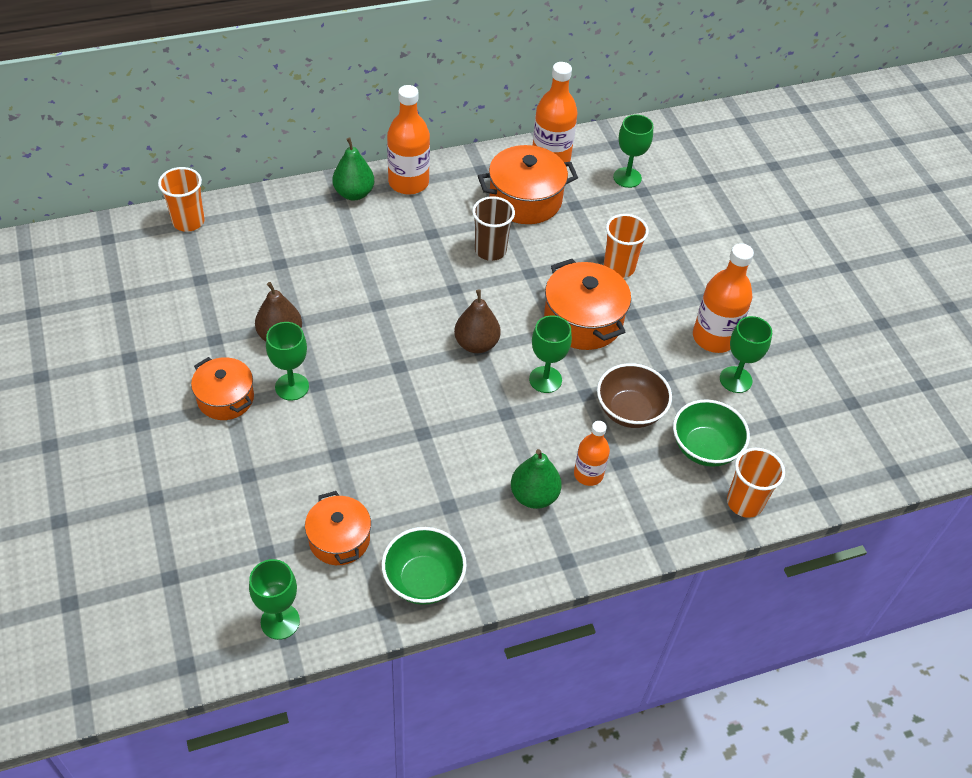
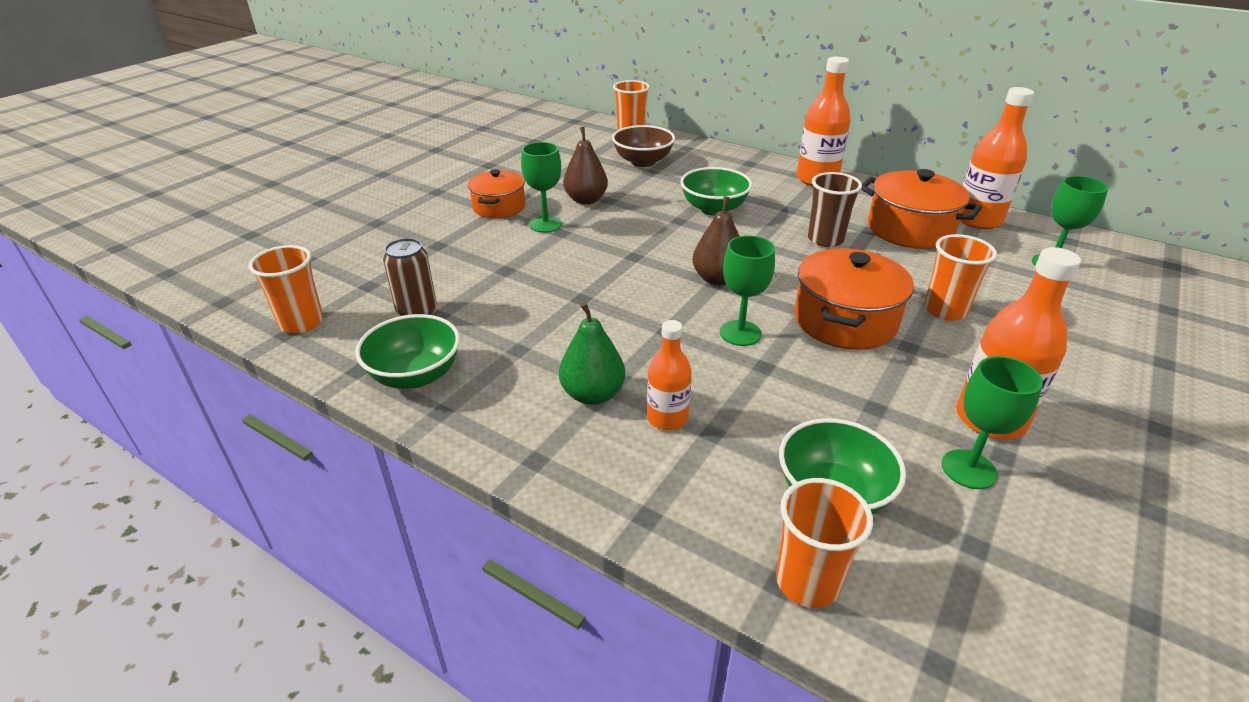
camera: 55 degrees right, 15 degrees down
green goblet [249,559,300,640] -> orange cup [249,245,323,333]
orange pot [305,491,371,565] -> brown can [383,238,437,316]
green pear [333,138,374,200] -> none
brown bowl [597,363,672,428] -> brown bowl moved to [612,125,675,167]
none -> green bowl [680,167,752,216]

